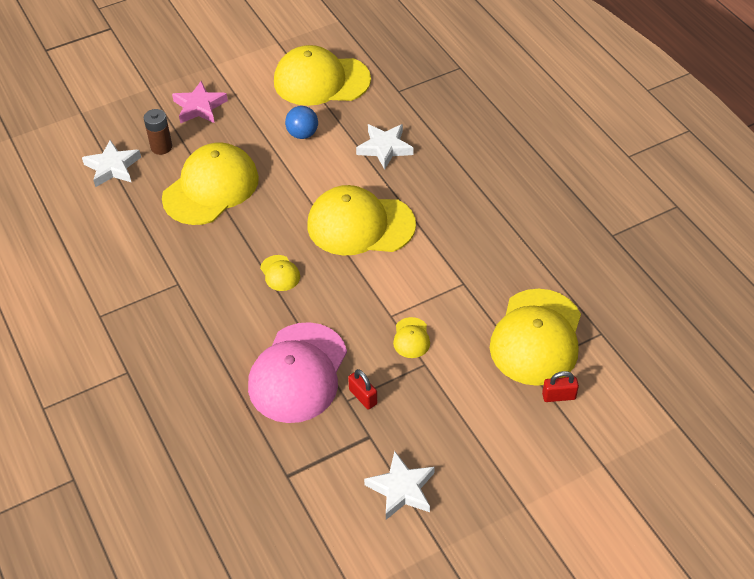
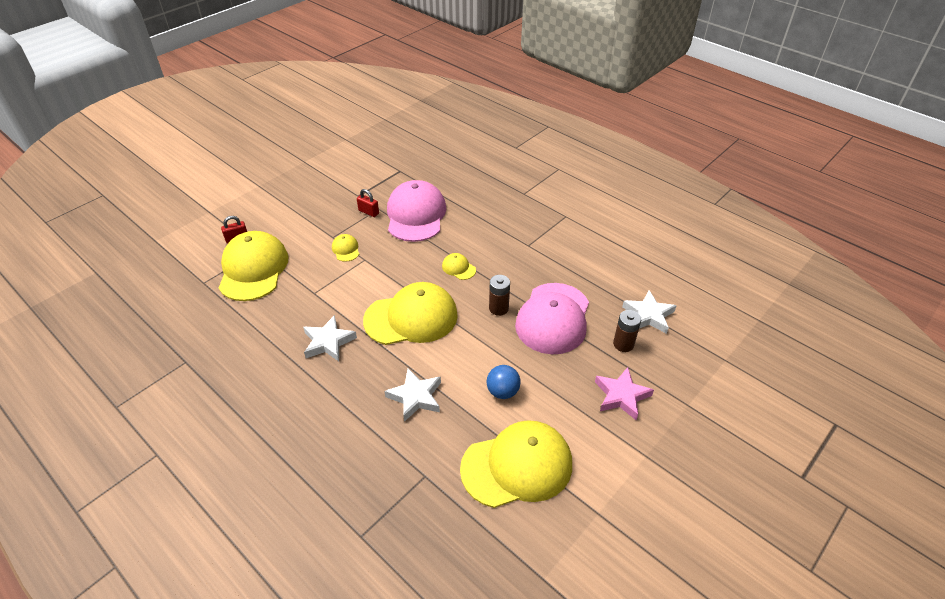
camera: 160 degrees right, 5 degrees down
yellow cap [162,142,259,225] -> pink cap [515,283,589,354]
white star [364,451,435,520] -> white star moved to [303,315,357,361]
none -> brown battery [489,275,510,316]

